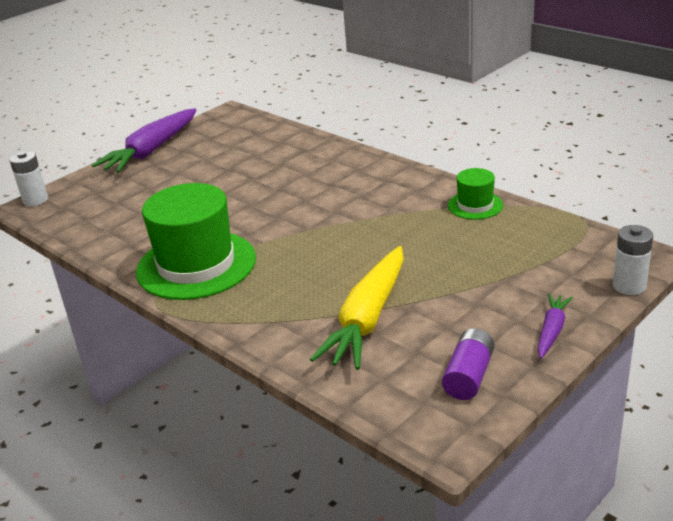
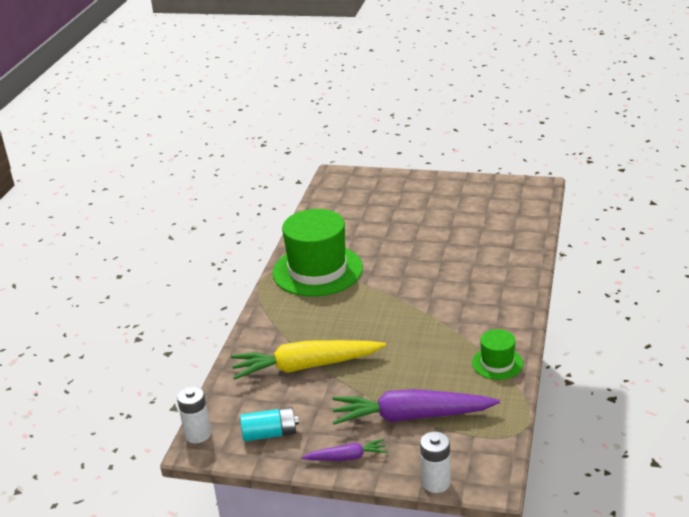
camera: 60 degrees right, 0 degrees up
white battery [10,151,48,206] -> white battery moved to [177,386,211,443]
purple carrot [92,108,196,173] -> purple carrot moved to [332,389,500,425]
purple battery [442,328,495,400] -> turquoise battery [240,407,299,441]

